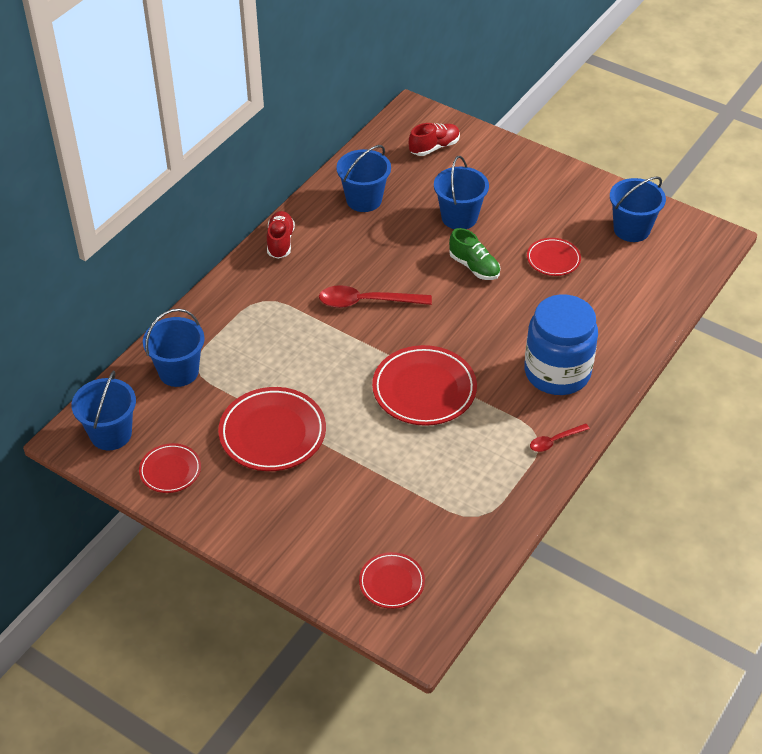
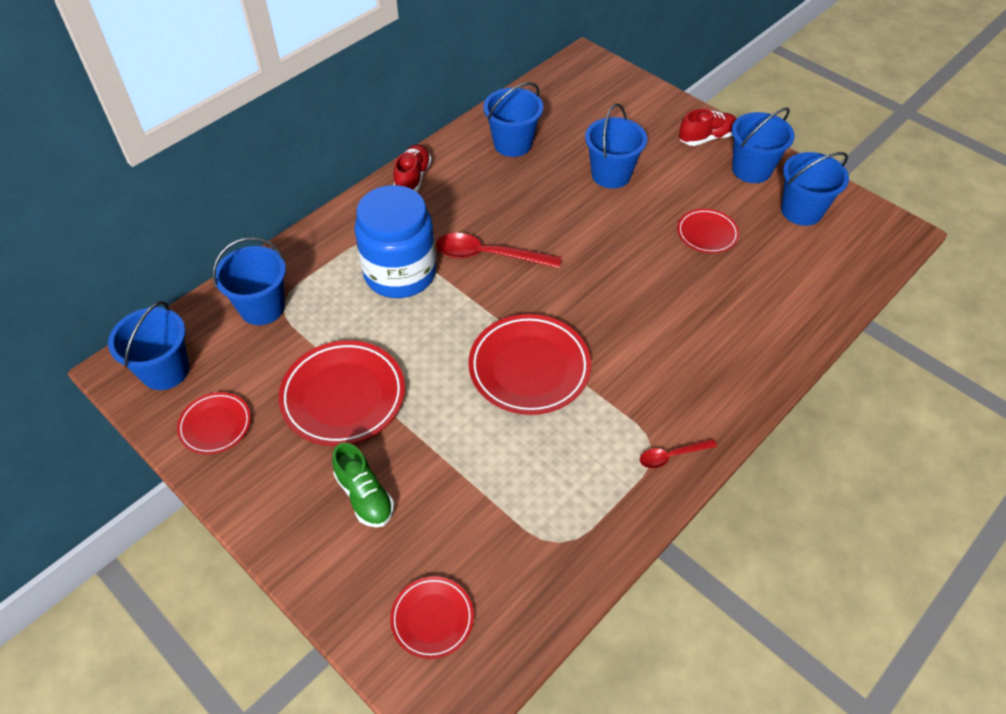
camera: 10 degrees right, 5 degrees up
red shoe [409,123,460,156] -> red shoe moved to [679,109,736,146]
green shoe [449,228,500,280] -> green shoe moved to [332,443,394,528]
blue jar [524,294,598,395] -> blue jar moved to [354,185,436,298]
none -> blue bucket [732,107,795,183]

